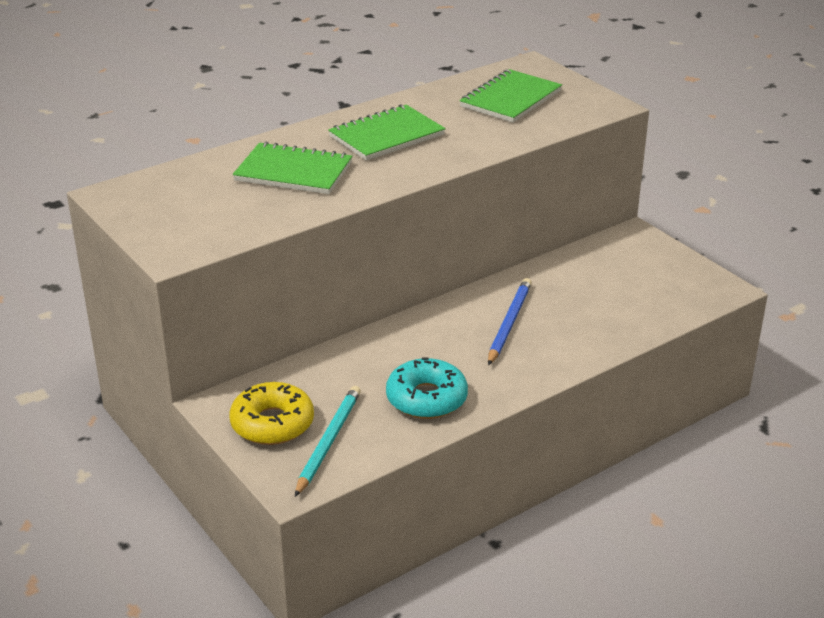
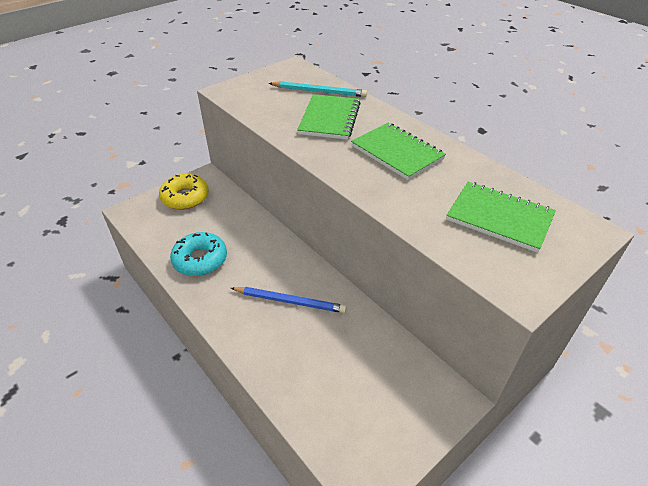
camera: 85 degrees right, 10 degrees up
turquoise pencil [295,386,361,497] -> turquoise pencil moved to [269,81,367,97]

